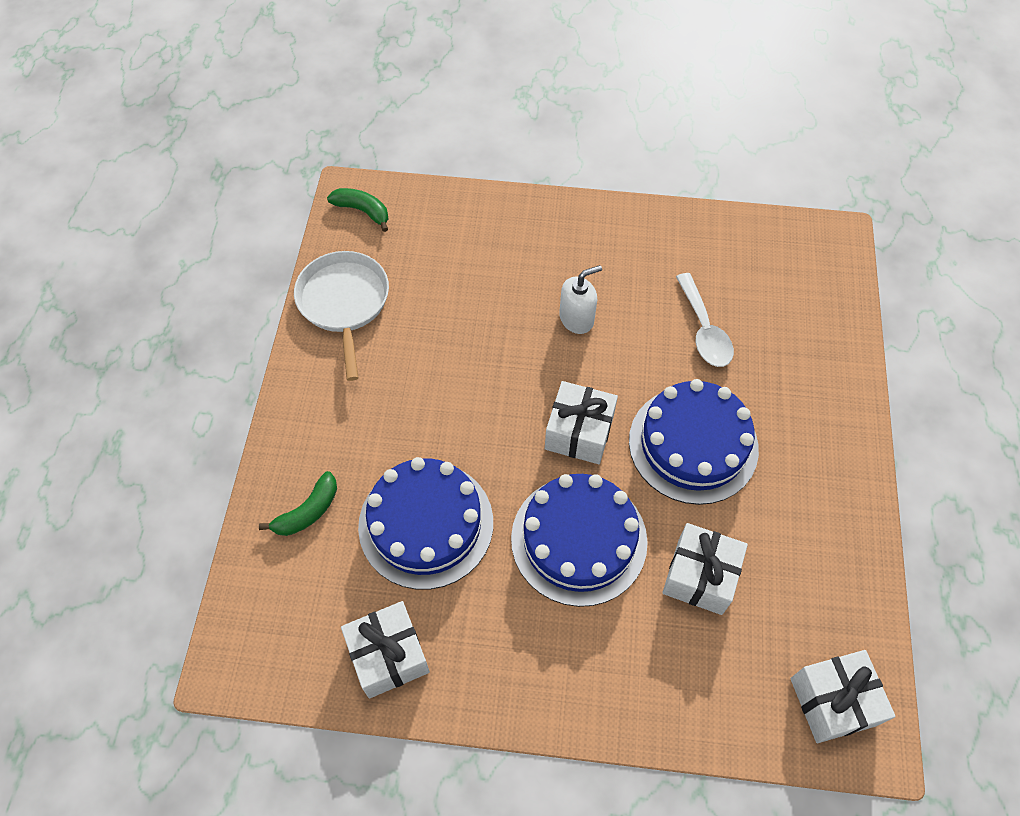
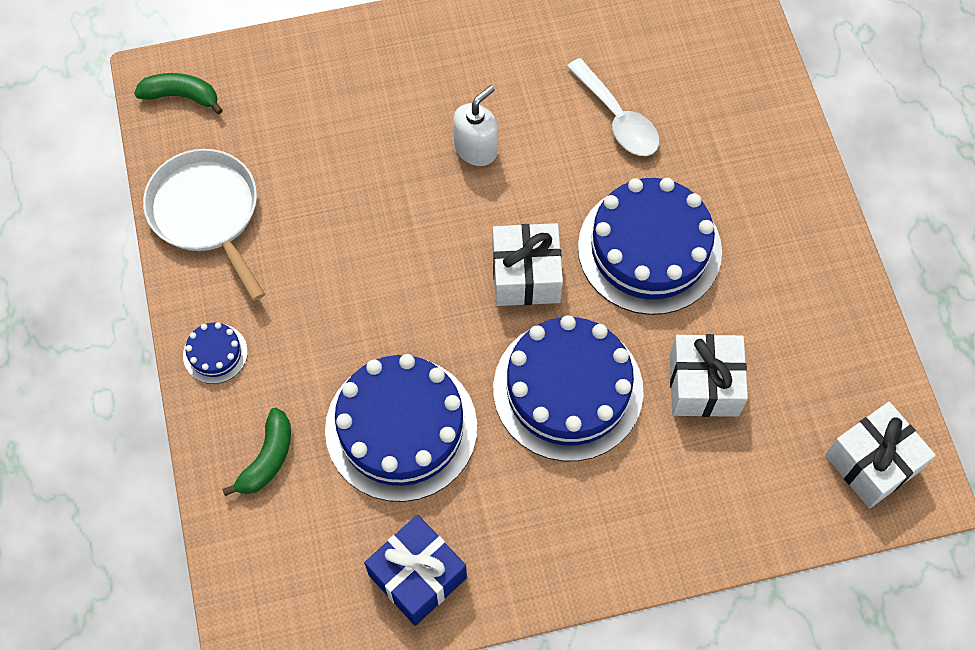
camera: 20 degrees left, 5 degrees up
white gift [341,601,430,699] -> blue gift [364,515,467,626]
none -> blue cake [183,322,248,384]

